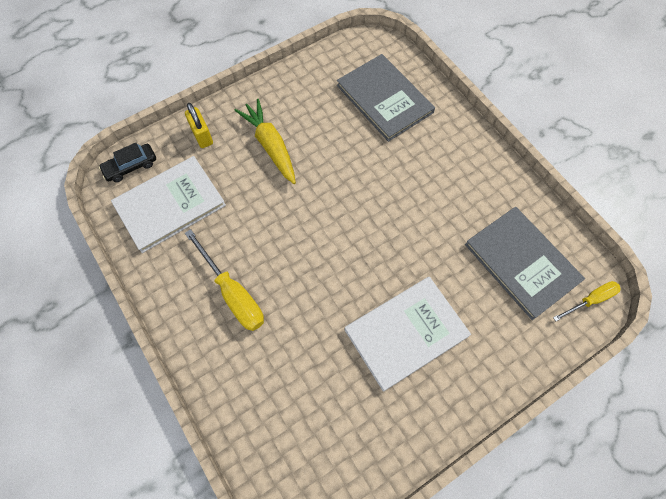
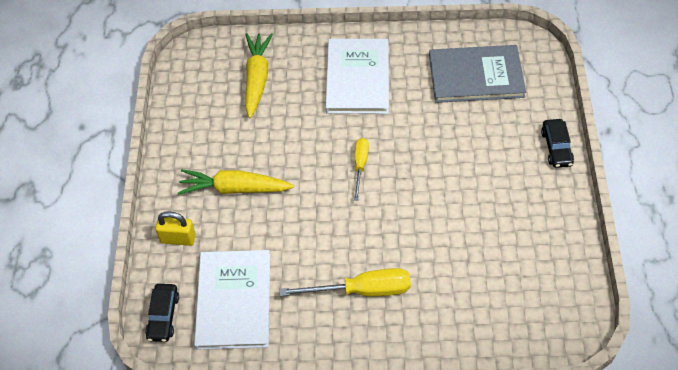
camera: 55 degrees left, 10 degrees down
grey book [337,54,435,142] -> yellow carrot [246,33,273,118]
white book [345,277,471,392] -> white book moved to [325,39,389,114]
yellow screwdriver [553,281,621,321] -> yellow screwdriver moved to [354,138,369,201]
none -> black car [541,119,574,168]

